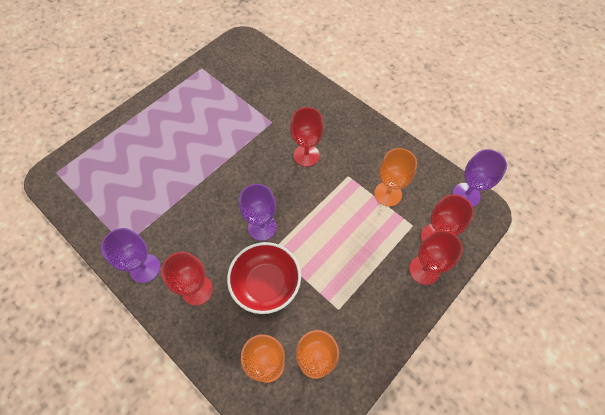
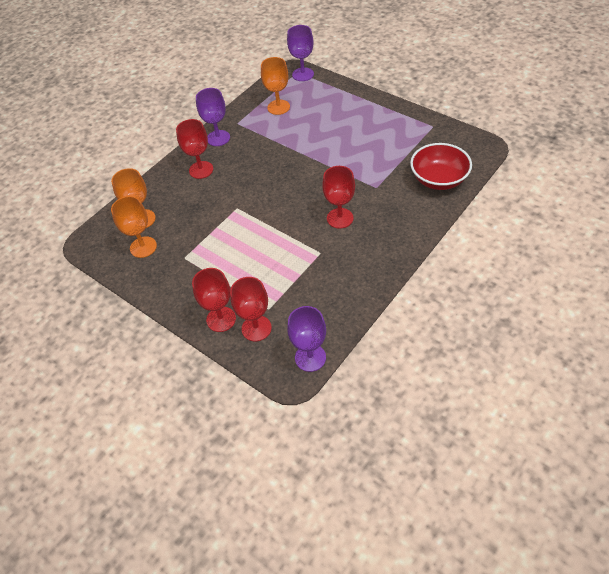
camera: 90 degrees right, 10 degrees down
red bowl [227,242,301,314] -> red bowl moved to [410,143,472,190]
purple goblet [239,184,277,241] -> purple goblet moved to [287,25,314,81]
orange goblet [374,148,417,206] -> orange goblet moved to [261,57,290,115]

